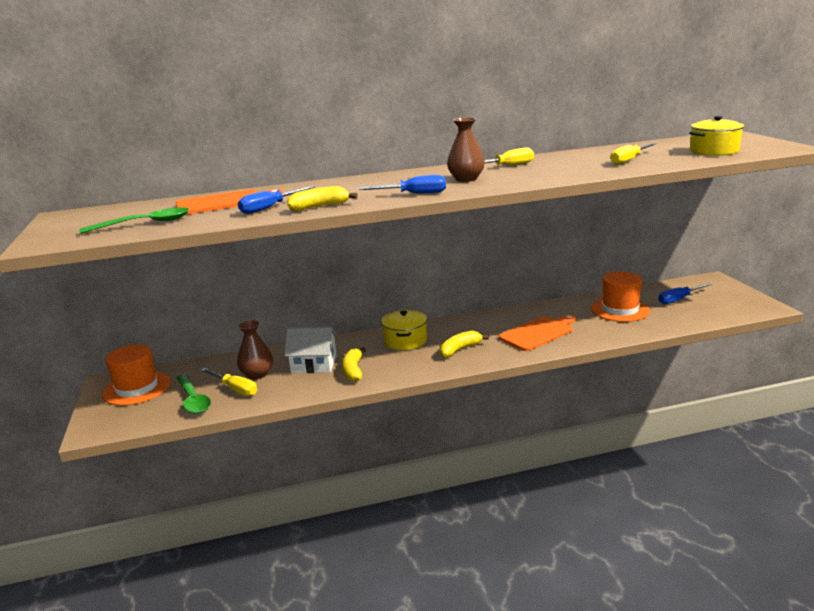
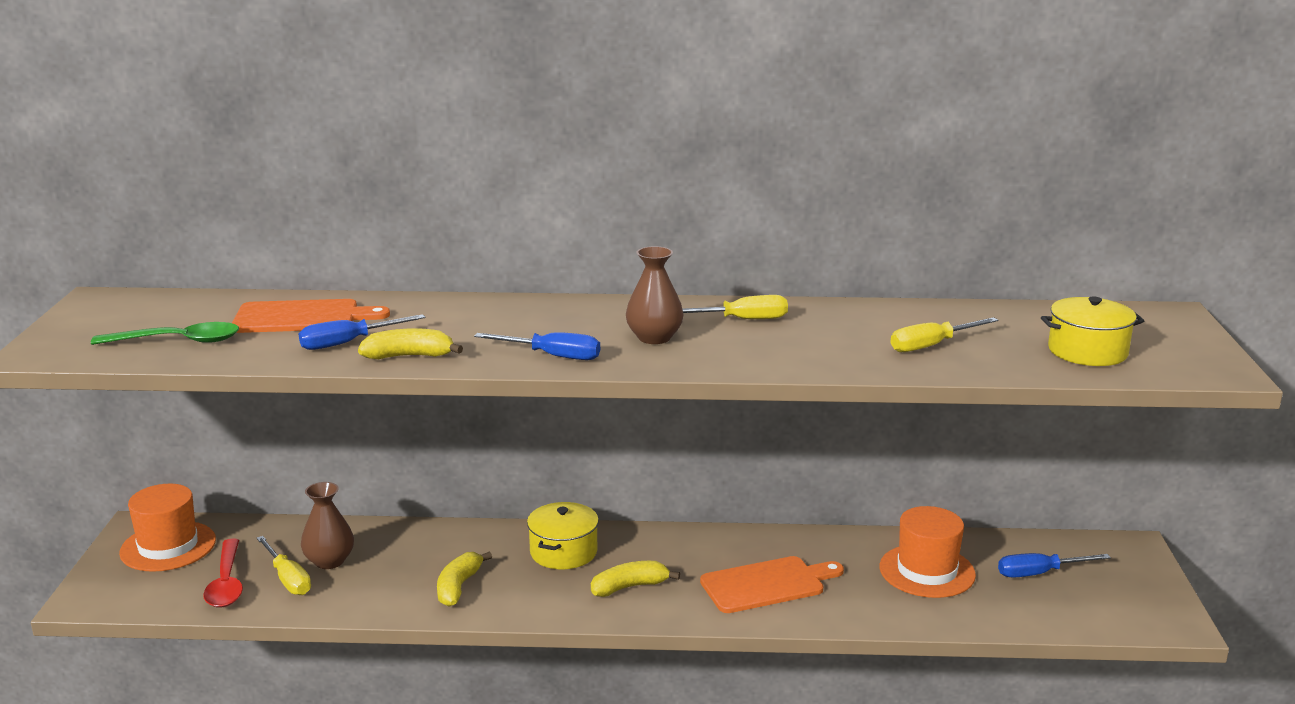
camera: 15 degrees right, 0 degrees up
green spoon [176,374,211,414] -> red spoon [203,538,243,607]
white house [284,327,338,373] -> none

